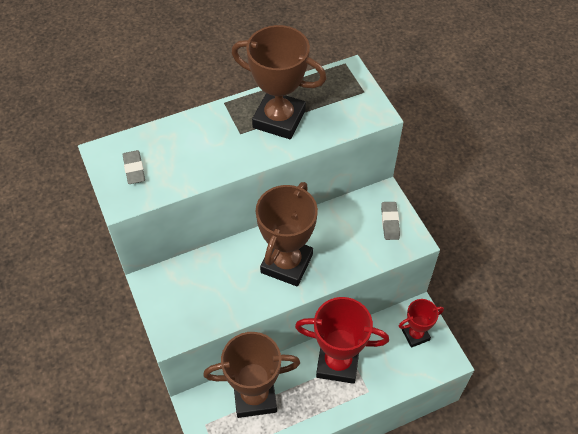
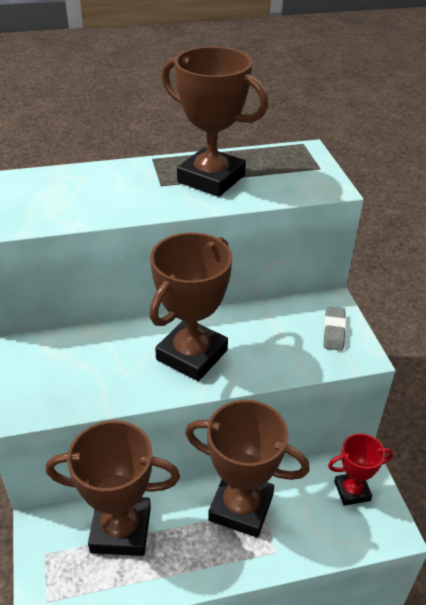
camera: 10 degrees right, 15 degrees down
grey eraser [122,150,145,184] -> none
red trophy [295,297,389,384] -> brown trophy [185,400,310,538]

